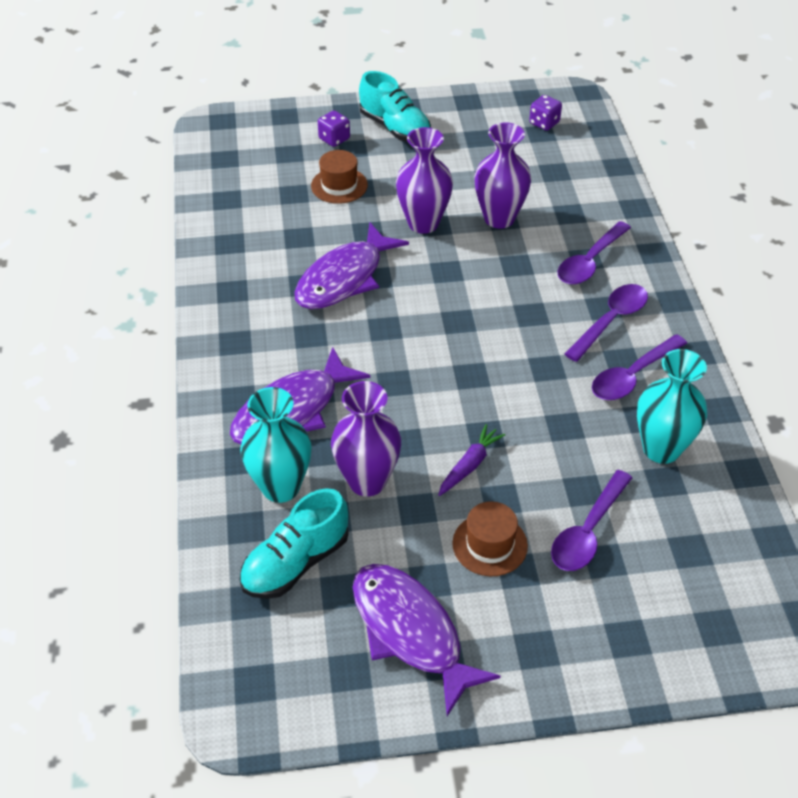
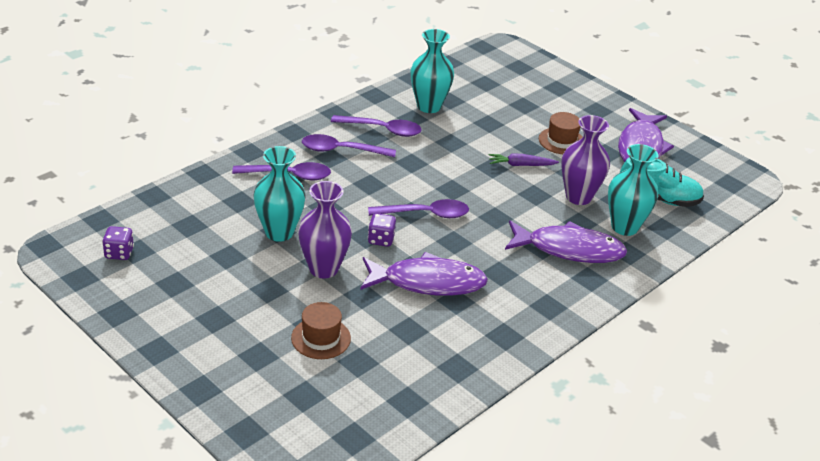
camera: 130 degrees left, 10 degrees down
purple dice [318,111,350,147] -> purple dice moved to [368,213,396,247]
turquoise shoe [359,71,431,142] -> none
purple vase [474,122,531,229] -> turquoise vase [253,146,306,242]
purple spoon [551,470,632,571] -> purple spoon moved to [368,199,469,218]

